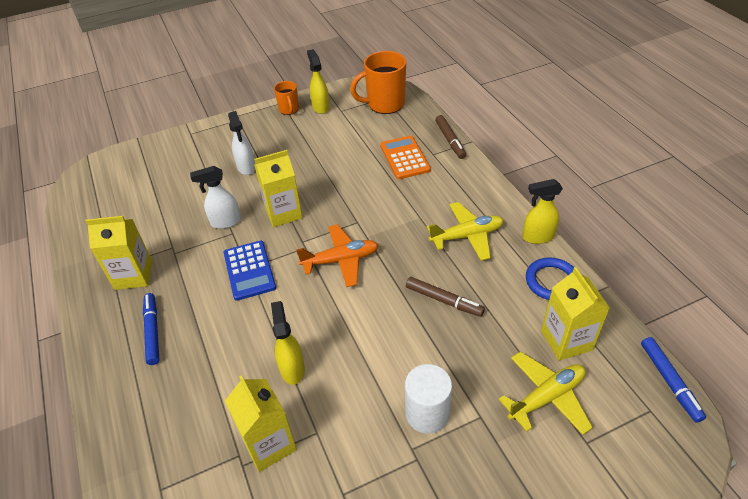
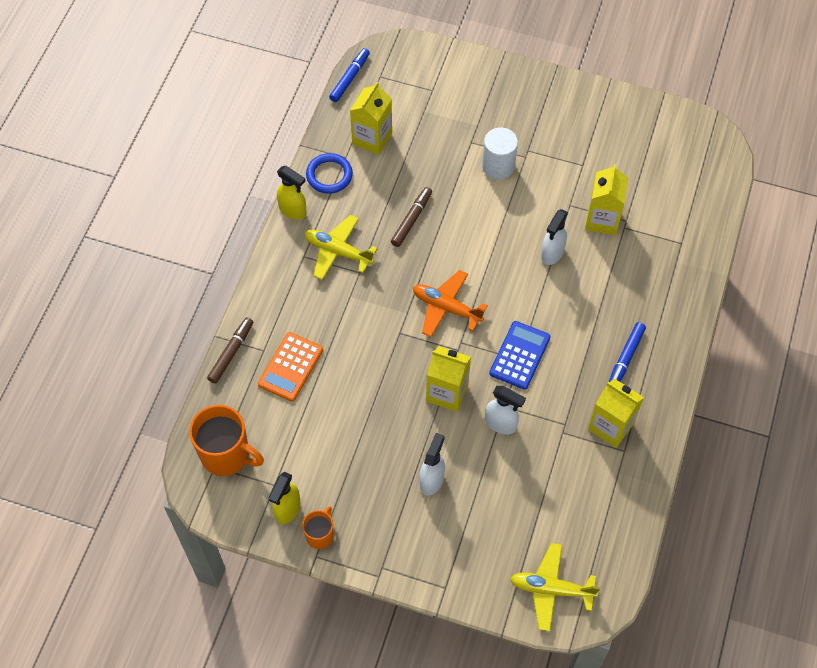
camera: 140 degrees left, 15 degrees up
yellow spray bottle [271,301,305,385] -> white spray bottle [541,209,568,265]
brown marker [406,277,485,317] -> brown marker turned 45 degrees clockwise [391,187,432,247]
yellow plane [499,351,593,435] -> yellow plane moved to [510,543,600,631]

